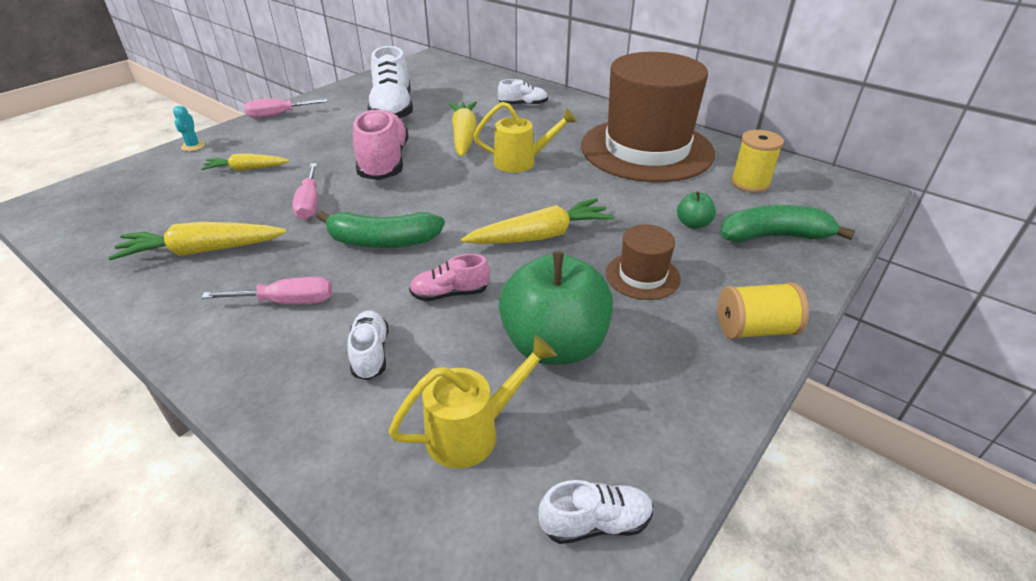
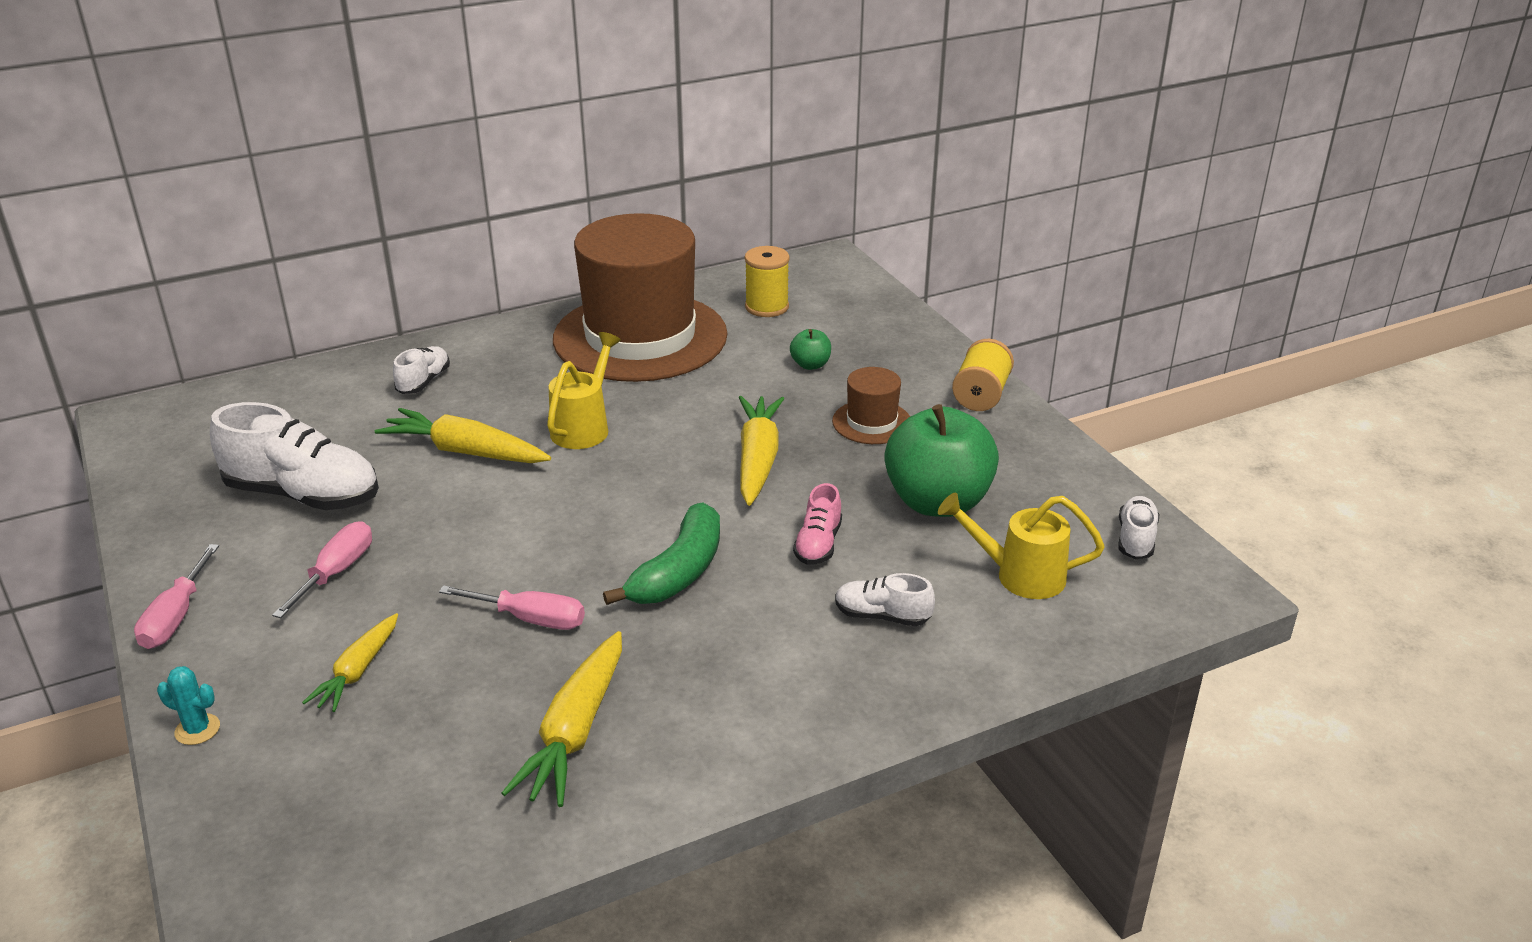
camera: 65 degrees left, 5 degrees down
pink screwdriver [201,277,332,304] -> pink screwdriver moved to [272,521,372,618]
pink shoe [353,108,408,180] -> none
yellow watering can [388,335,557,469] -> yellow watering can turned 75 degrees counterclockwise [938,493,1105,599]
green banana [720,205,856,242] -> none

